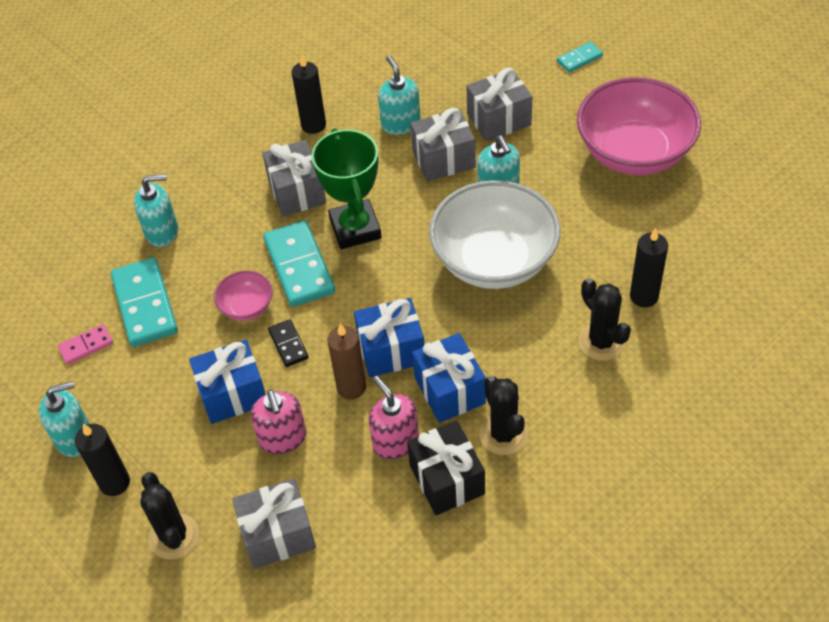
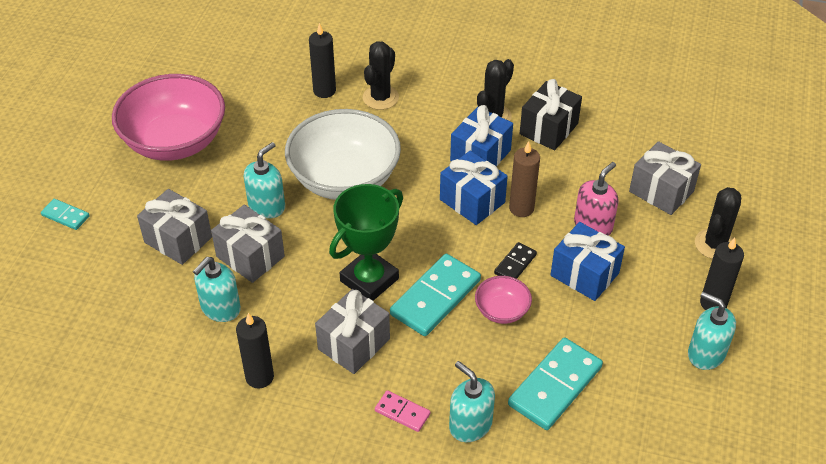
camera: 125 degrees left, 5 degrees down
pink domino [58,324,113,365] -> pink domino moved to [375,390,431,432]
pink soap dispenser [369,376,419,459] -> none

